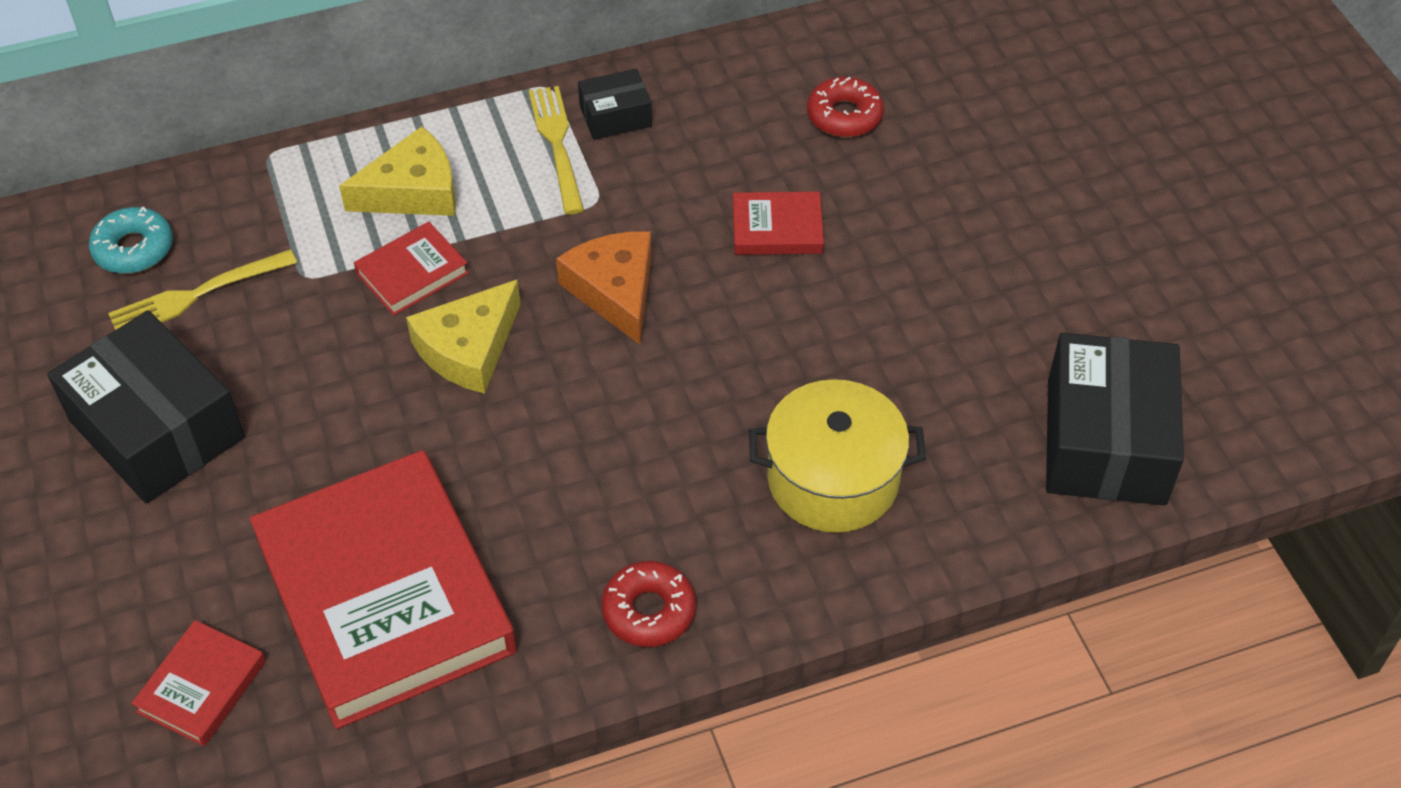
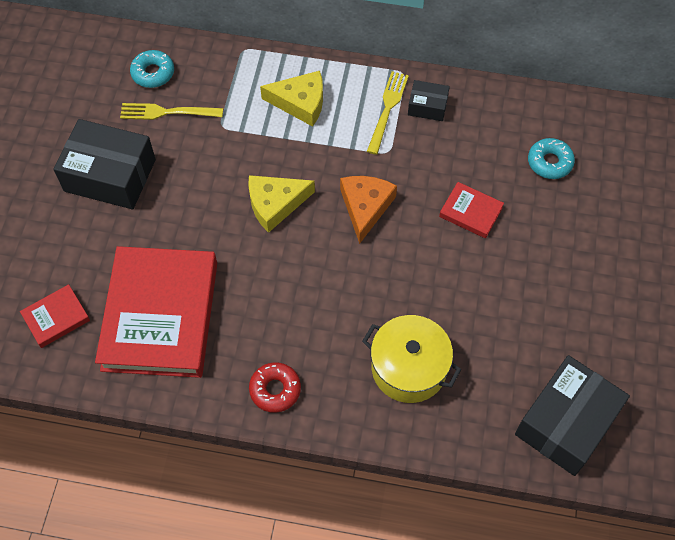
camera: 30 degrees right, 10 degrees up
black box [47,310,245,504] -> black box turned 60 degrees counterclockwise [53,119,156,209]
red book [354,222,469,316] -> none
red donut [807,77,884,137] -> turquoise donut [528,138,575,179]

